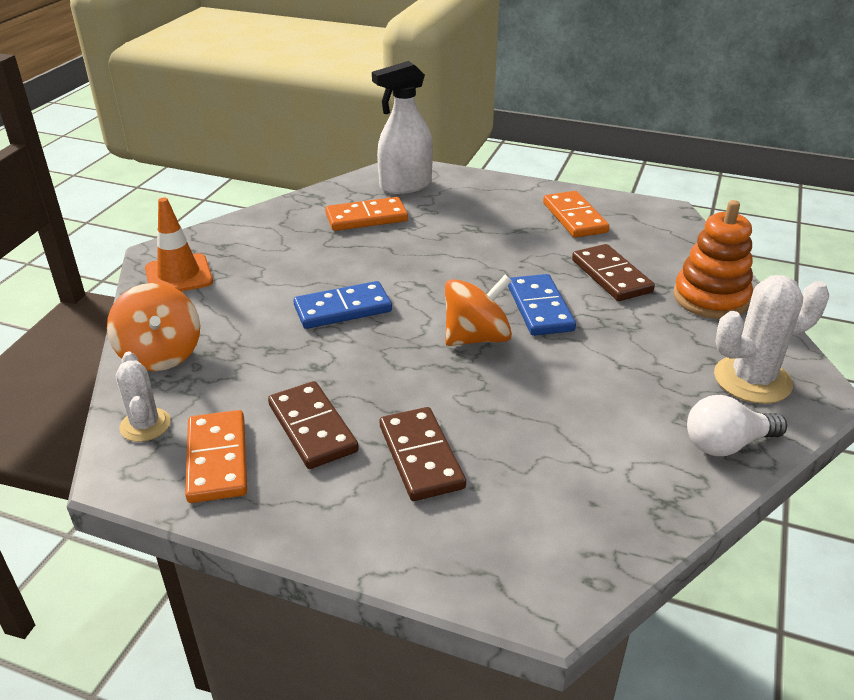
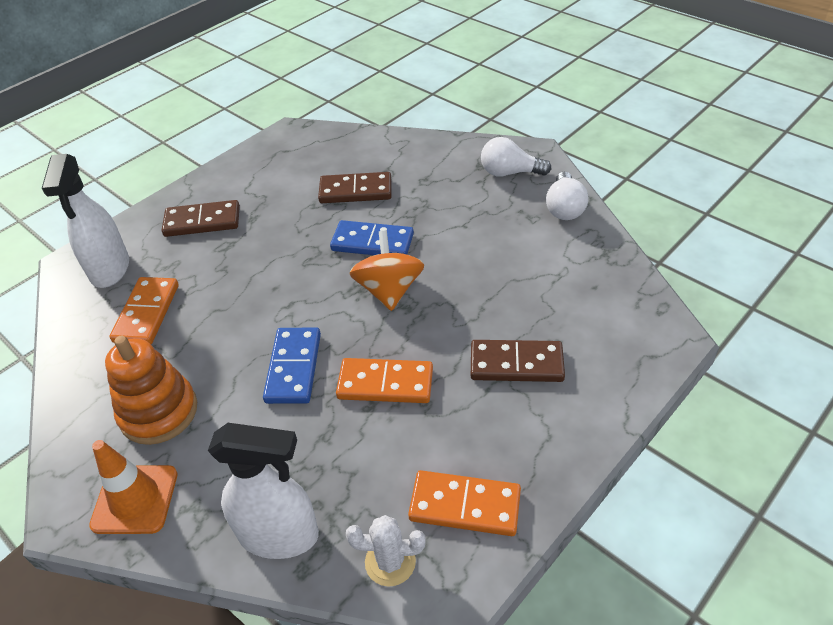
camera: 65 degrees left, 10 degrees up
orange spinning top [107,283,200,371] -> white spray bottle [208,423,319,559]
brown domino [268,381,359,469] -> brown domino moved to [162,200,240,237]
orange domino [543,191,610,238] -> orange domino moved to [336,358,433,403]
orange stacking toy [673,200,753,319] -> orange stacking toy moved to [105,336,197,445]
white cactus [714,275,829,404] -> white light bulb [481,137,551,177]

